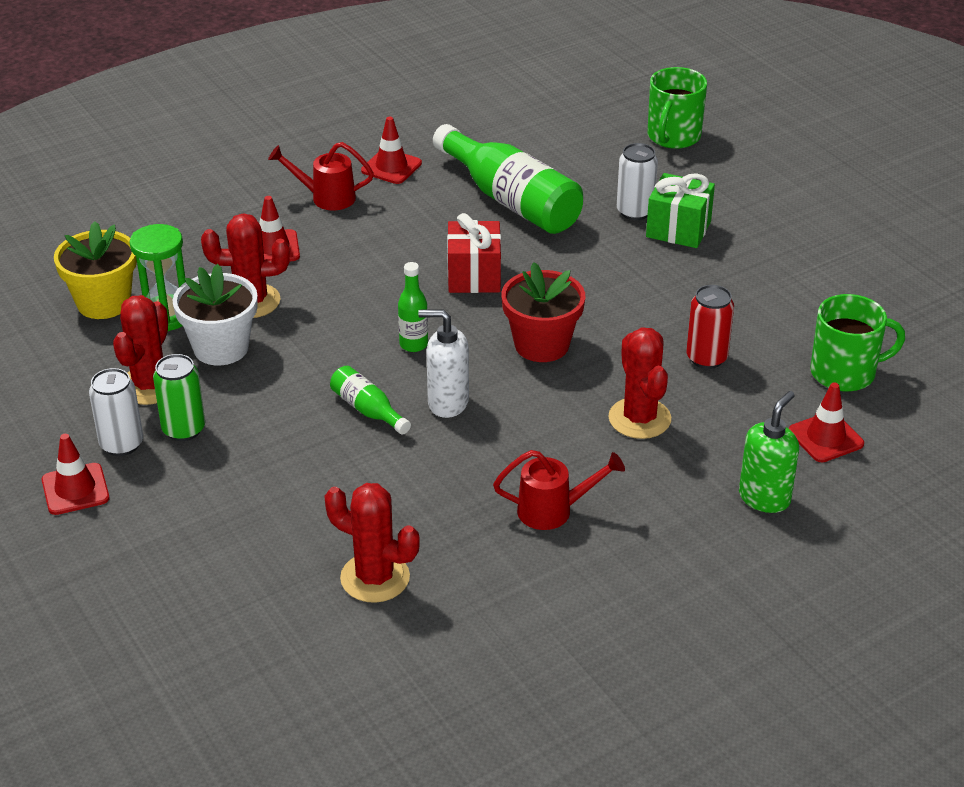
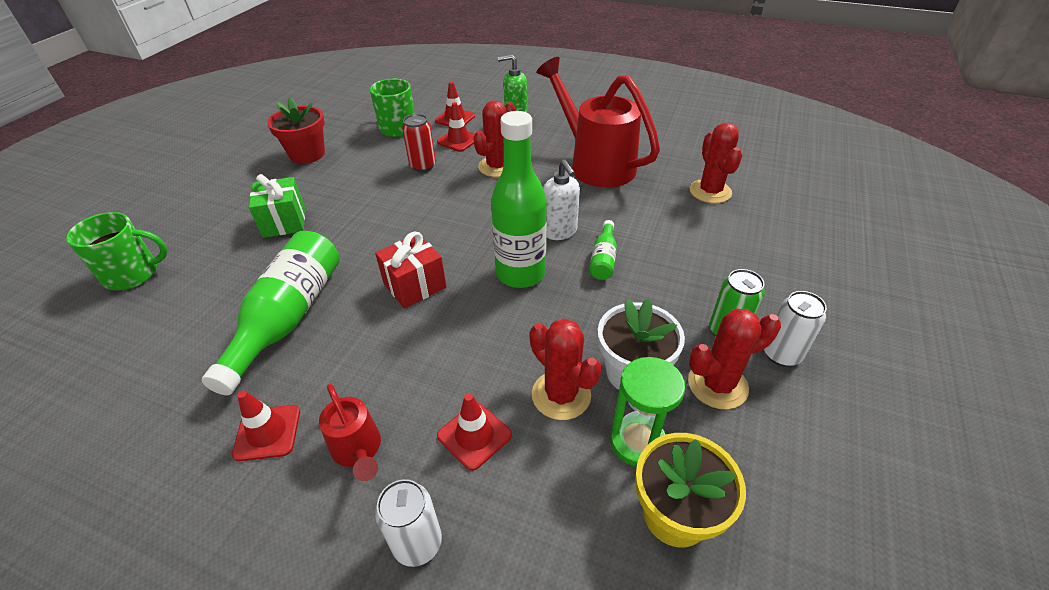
camera: 125 degrees left, 5 degrees up
red traffic cone [42,434,109,515] -> red traffic cone moved to [437,102,475,152]
green bottle [398,262,428,352] -> green bottle [491,111,547,288], size x2.13
red watering can [493,450,625,530] -> red watering can [536,57,660,188], size x2.07
red flower pot [501,262,585,362] -> red flower pot moved to [267,97,325,164]
white can [617,143,658,220] -> white can moved to [375,479,442,567]

